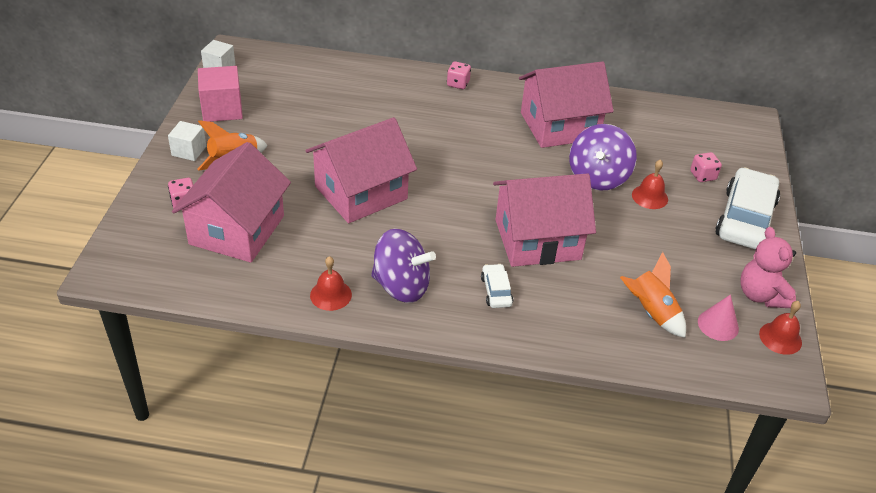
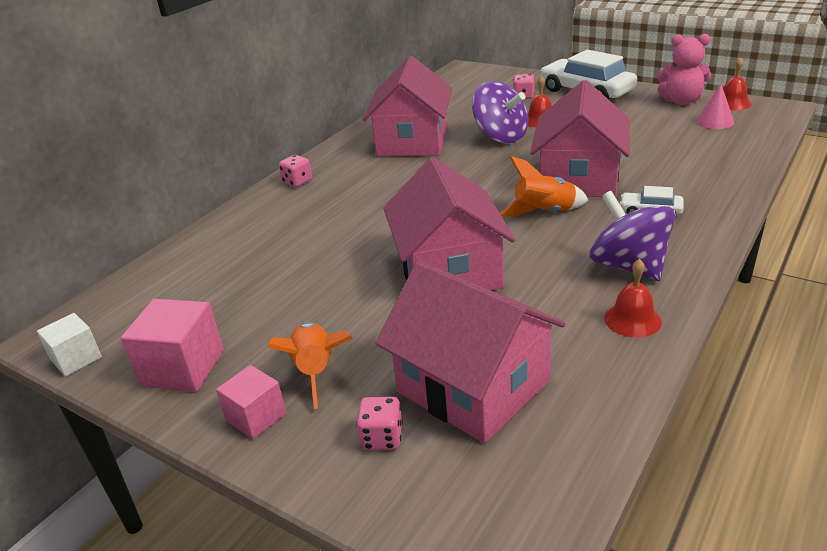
camera: 60 degrees left, 10 degrees down
white cube [168,121,206,161] -> pink cube [216,365,286,439]
purple spinning top [371,228,436,303] -> purple spinning top turned 75 degrees counterclockwise [590,191,676,281]
orange rocket [620,252,686,338] -> orange rocket moved to [500,156,589,217]

